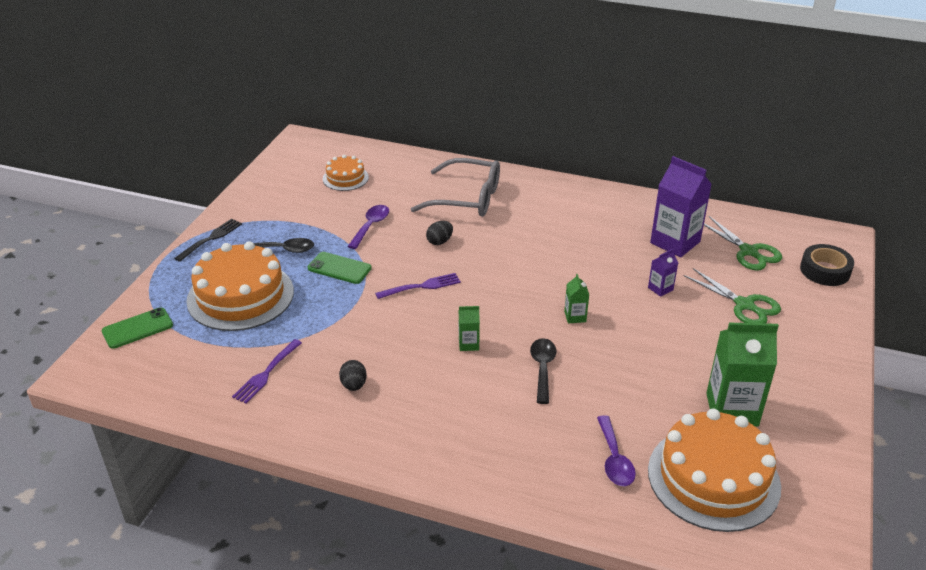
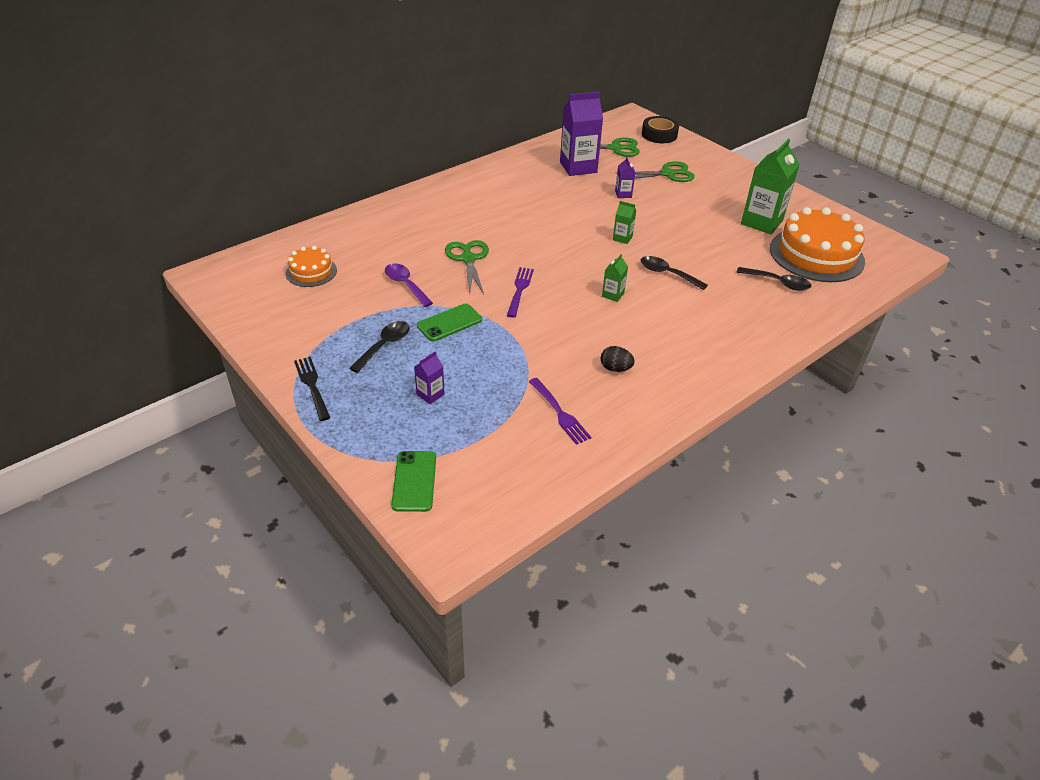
camera: 60 degrees left, 5 degrees up
orange cake [186,241,294,331] -> purple carton [414,351,445,404]
grey glasses [411,158,500,217] -> none
black egg [426,221,453,245] -> green scissors [445,240,489,294]
purple spoon [597,415,636,486] -> black spoon [737,267,811,291]

